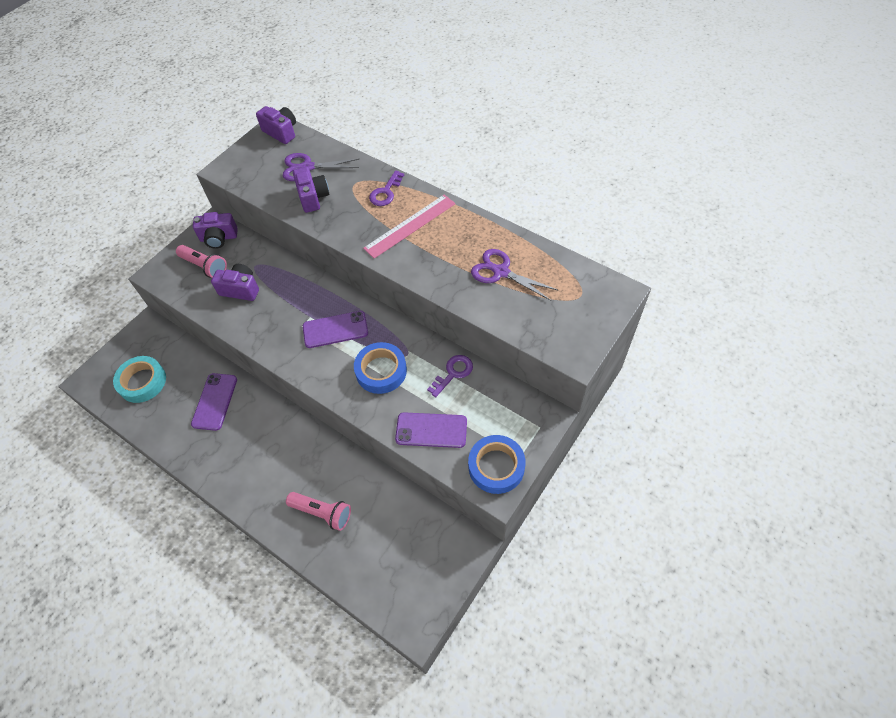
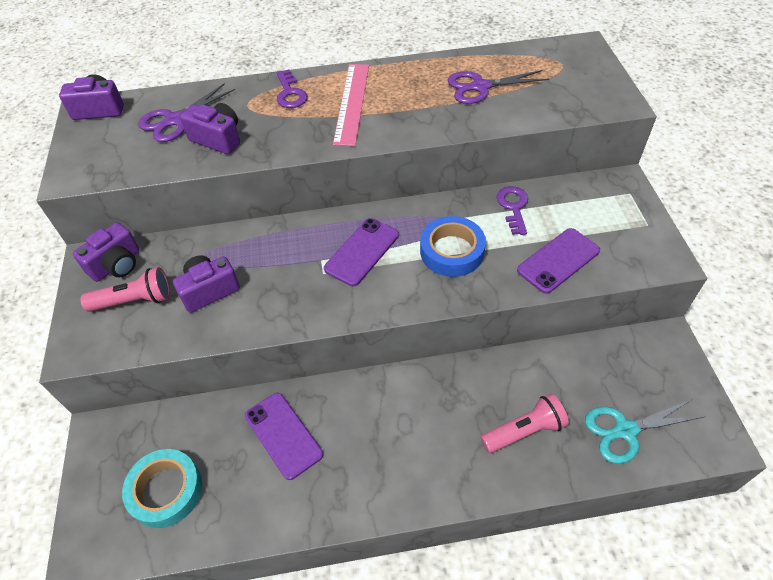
camera: 45 degrees left, 5 degrees down
blue tape [468,435,526,494] -> none
none -> turquoise scissors [585,399,703,463]

